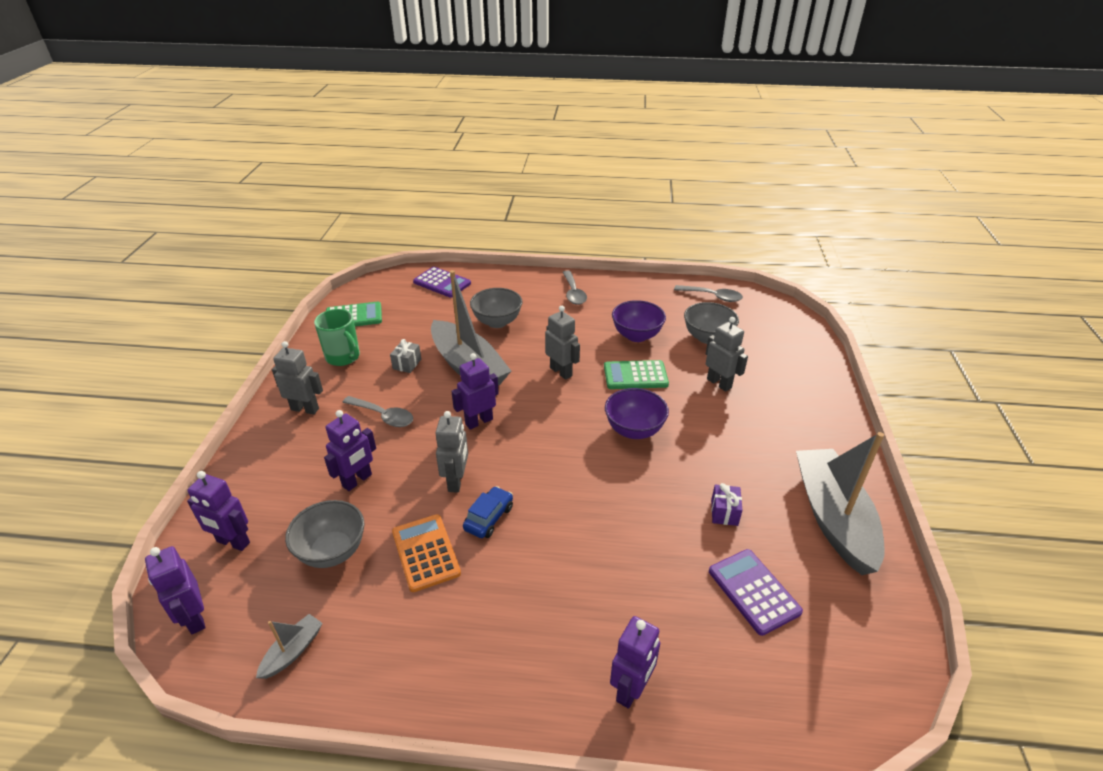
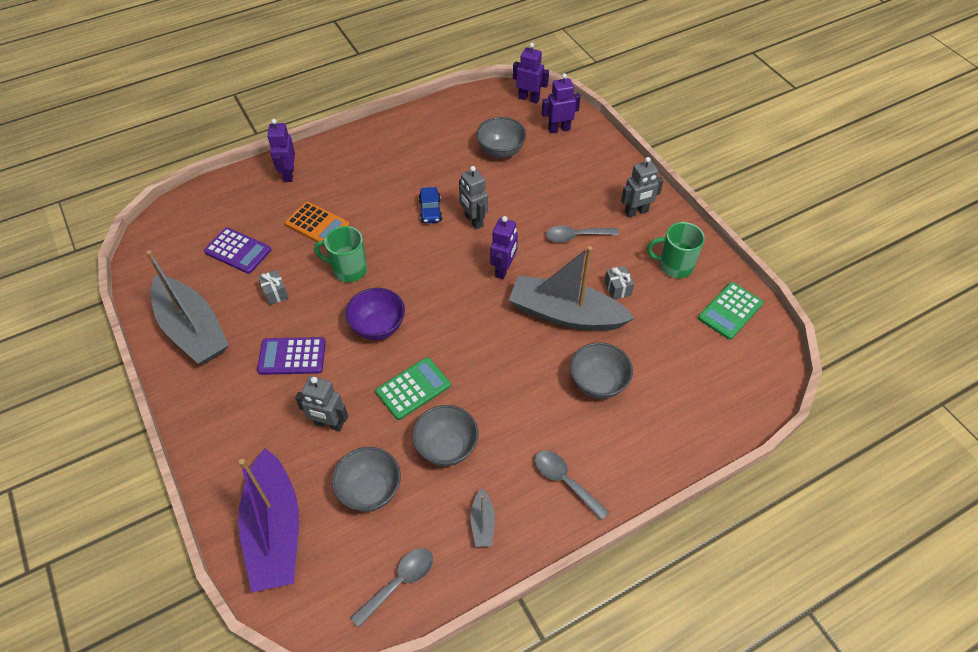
camera: 145 degrees right, 15 degrees up
grey boat [256,614,323,679] -> grey boat moved to [471,488,495,547]
purple robot [324,410,376,491] -> none
orange calculator [392,514,461,592] -> orange calculator moved to [285,201,350,246]
purple calculator [413,267,471,298] -> purple calculator moved to [257,337,326,375]
grey robot [545,306,580,380] -> none
purple bowl [612,300,666,342] -> grey bowl [412,405,479,466]
grey spoon [674,285,743,302] -> grey spoon turned 150 degrees clockwise [351,548,433,627]
purple gift [711,483,743,526] -> grey gift [258,270,289,305]
none -> purple boat [238,448,299,592]
none -> green mug [314,226,367,282]

